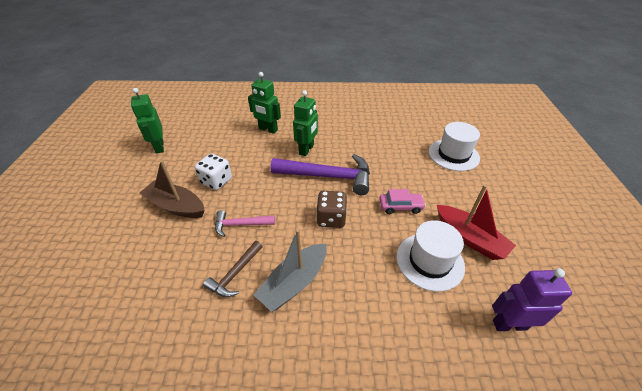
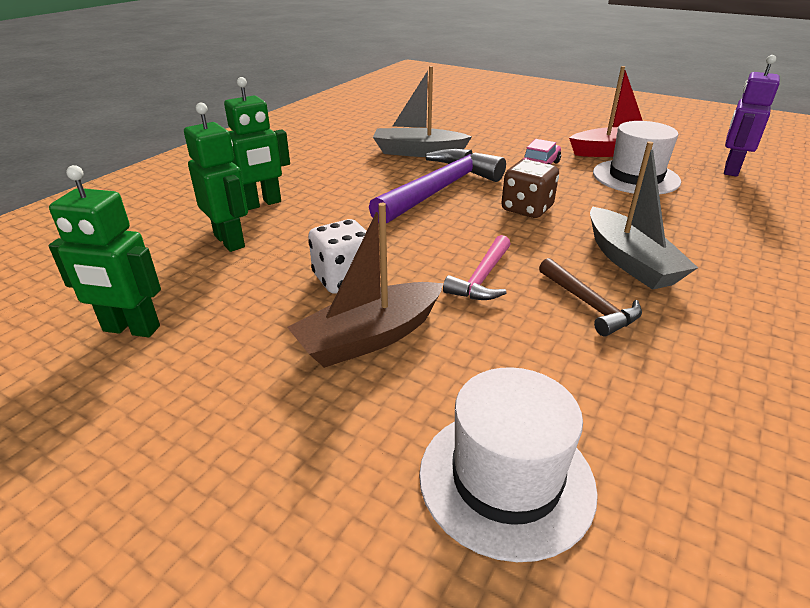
camera: 60 degrees left, 10 degrees down
green robot [293,90,318,156] -> green robot moved to [184,103,248,252]
white hat [429,122,480,171] -> white hat moved to [419,367,598,562]
none -> grey boat [373,66,472,157]

